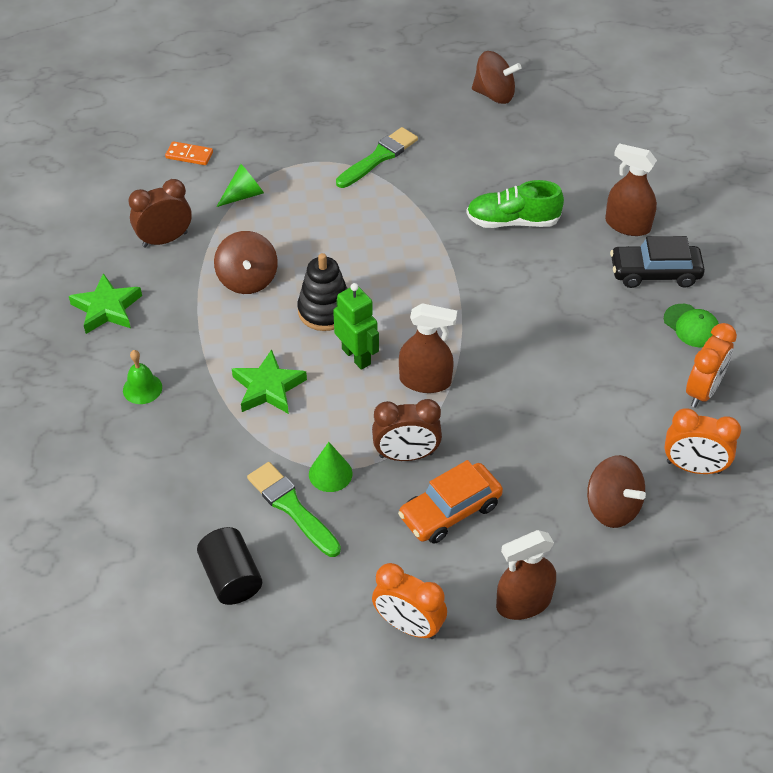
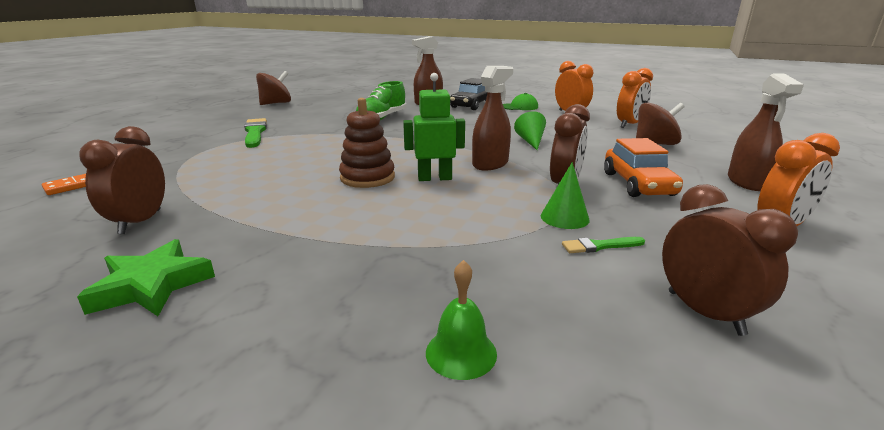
camera: 60 degrees left, 25 degrees down
green bell [123,350,162,404] -> green bell moved to [426,260,497,380]
black cylinder [197,527,262,605] -> brown clock [662,184,798,336]
brown spinning top [214,231,278,294] -> none
green cone [216,164,264,207] -> green cone moved to [514,111,546,150]
green star [232,349,307,414] -> none
green brush [247,462,341,557] -> green brush [562,237,645,253], size x0.55
black stacking toy [297,253,348,331] -> brown stacking toy [339,98,395,188]

